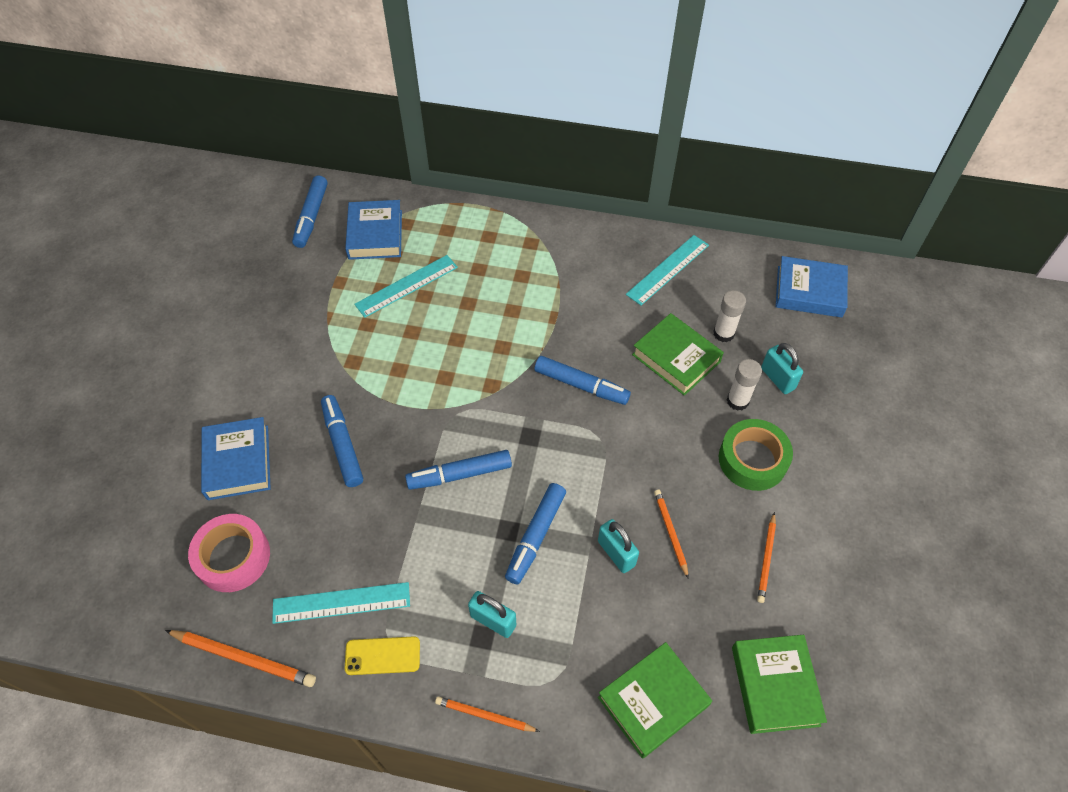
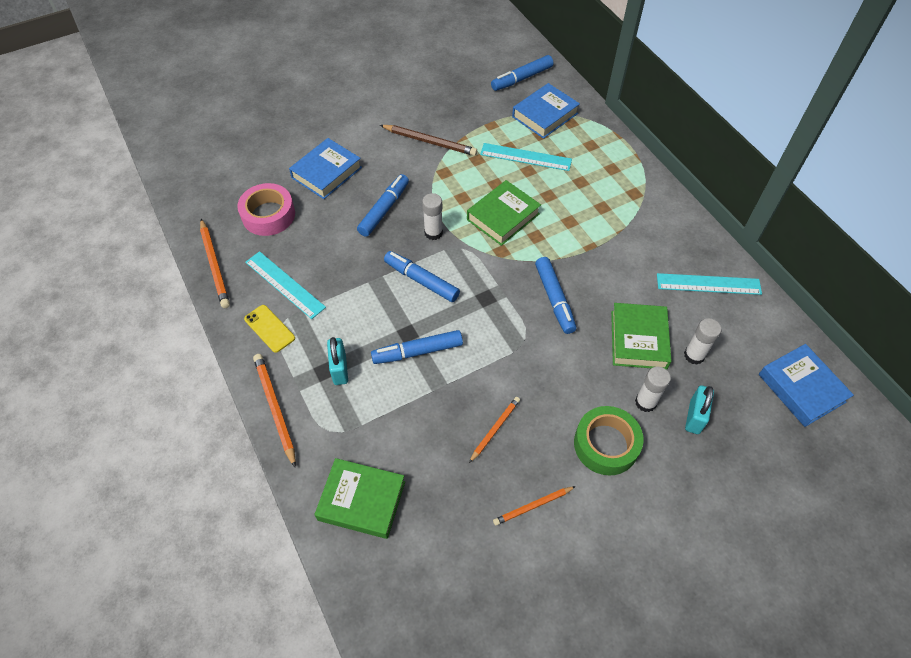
camera: 50 degrees right, 0 degrees up
orange pencil [435,696,540,732] -> orange pencil [253,354,296,468], size x1.57
turquoise padlock [598,519,639,573] -> none
green book [732,635,827,734] -> green book moved to [467,180,541,246]
none -> brown pencil [380,125,477,156]
none -> white glue stick [422,193,443,240]

